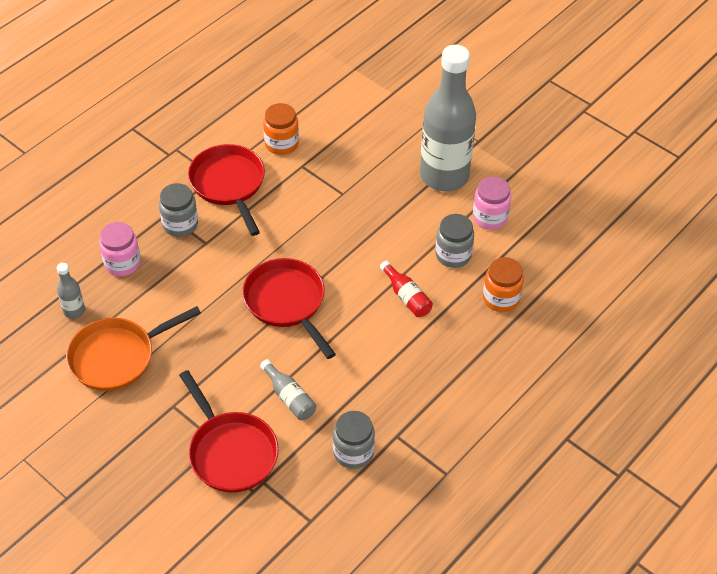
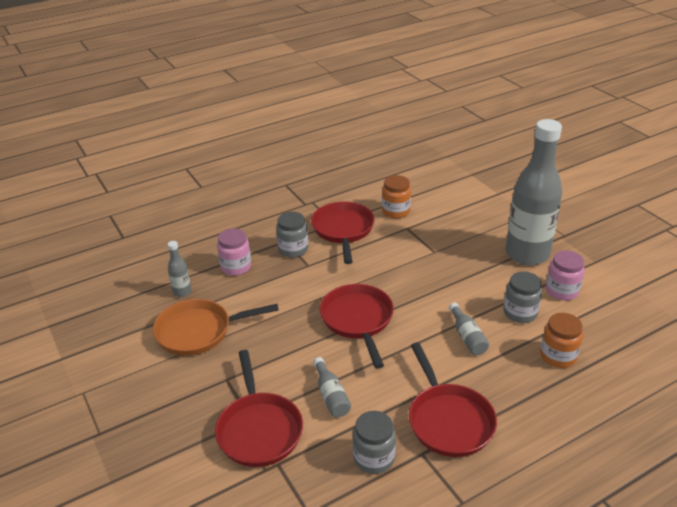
camera: 20 degrees right, 15 degrees down
red bottle [380,260,433,317] -> grey bottle [449,303,489,355]
none -> red pan [409,342,497,457]

